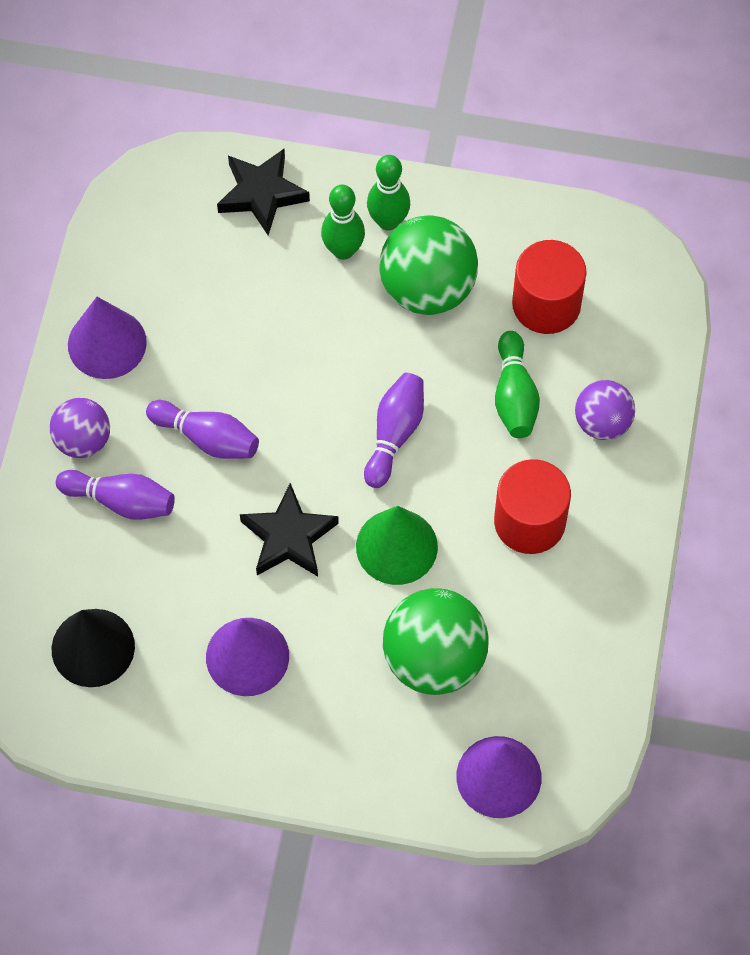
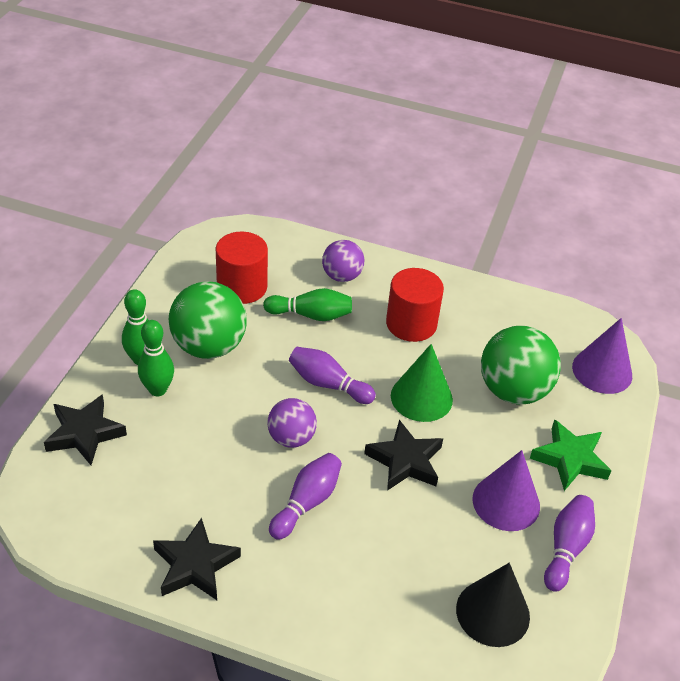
camera: 85 degrees left, 20 degrees down
purple ball [50,398,110,458] -> purple ball moved to [267,398,317,448]
purple bowling pin [56,470,175,520] -> purple bowling pin moved to [544,495,595,592]
purple cone [68,297,147,379] -> black star [153,518,241,600]
none -> green star [530,419,611,491]

